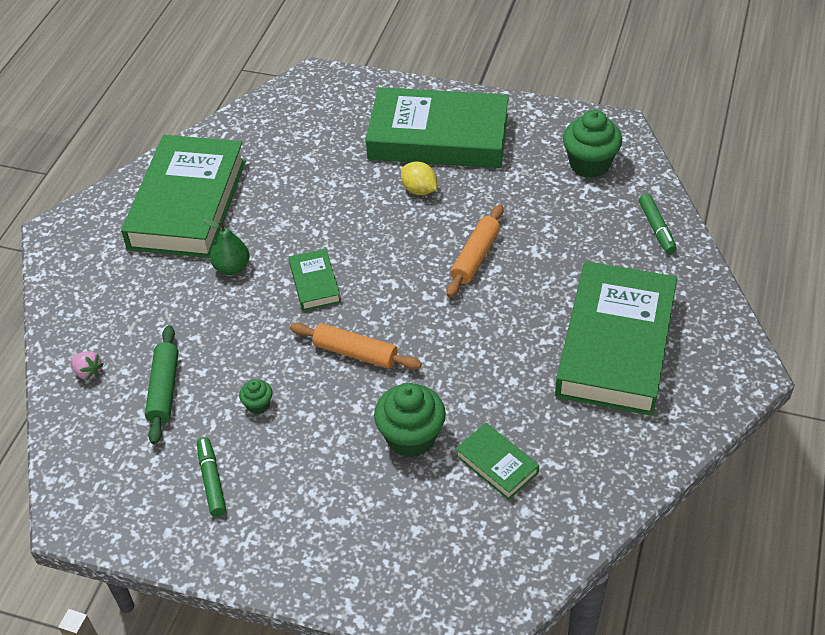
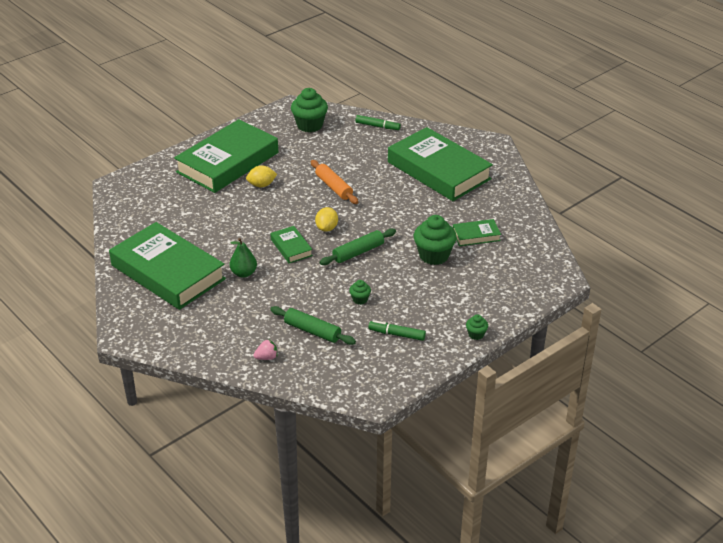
camera: 60 degrees left, 10 degrees down
green book [289,249,341,311] -> green book turned 45 degrees clockwise [270,226,313,263]
orange rolling pin [290,323,422,370] -> green rolling pin [320,228,396,265]
none -> yellow lemon [315,207,338,232]
none -> green cupcake [466,314,488,340]

